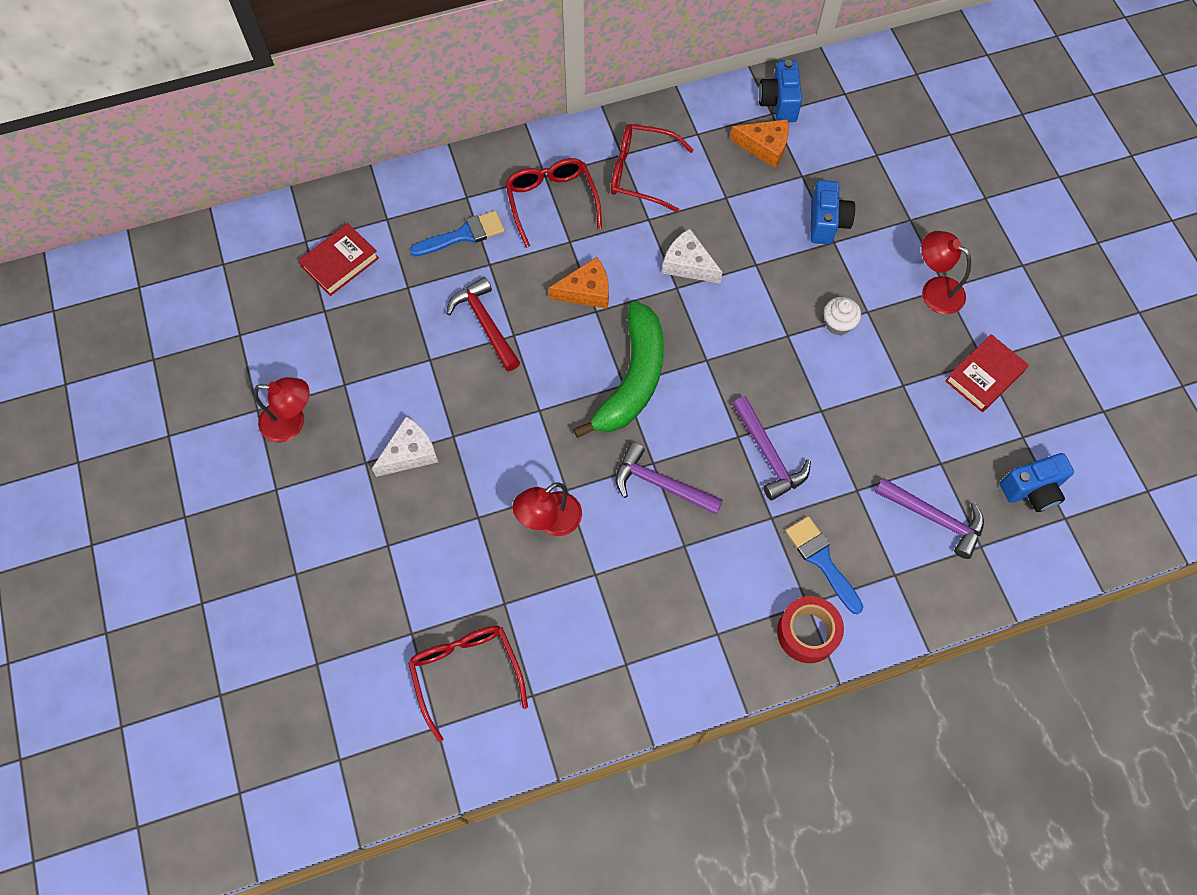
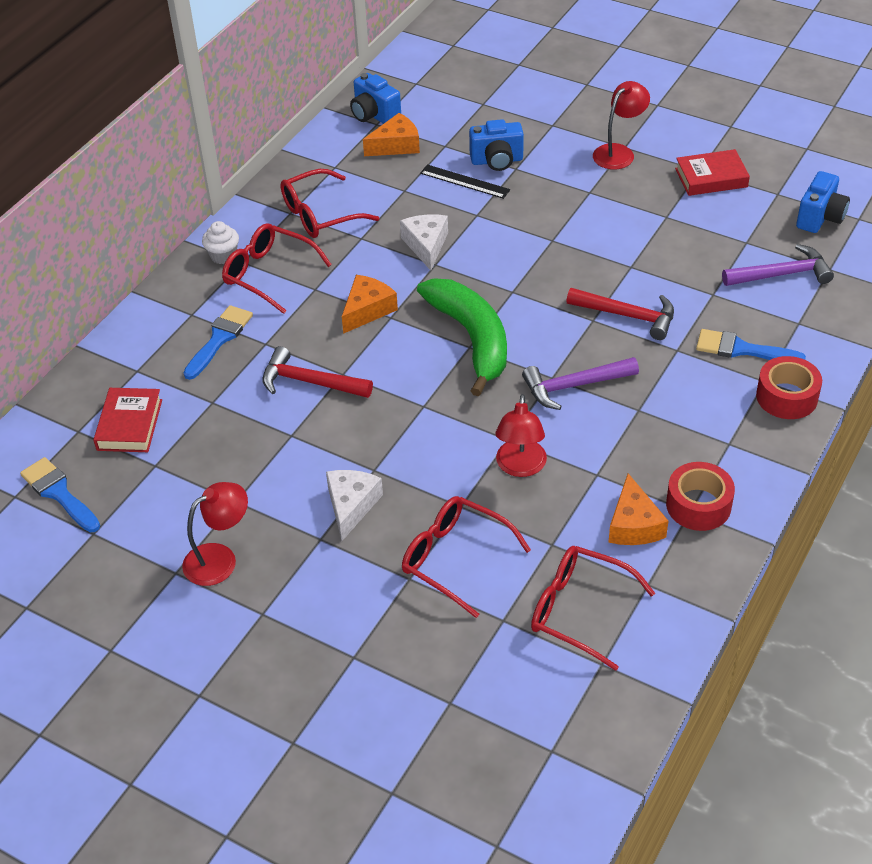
camera: 40 degrees left, 20 degrees down
white cheese [662,229,722,283] -> white cheese turned 90 degrees clockwise [400,214,448,270]
purple hammer [732,396,811,501] -> red hammer [566,288,674,340]
blue camera [810,180,855,244] -> blue camera turned 120 degrees clockwise [469,119,524,171]
white cupcake [824,297,861,335] -> white cupcake moved to [202,221,239,264]
red lamp [921,231,971,314] -> red lamp turned 135 degrees clockwise [593,81,650,170]
red book [945,334,1029,412] -> red book turned 75 degrees clockwise [675,149,750,196]
none -> blue brush [20,457,100,532]
none -> red glasses [402,496,531,618]
none -> black ruler [420,165,510,199]
none -> orange cheese [608,473,668,545]
none -> red tape [666,462,735,531]

